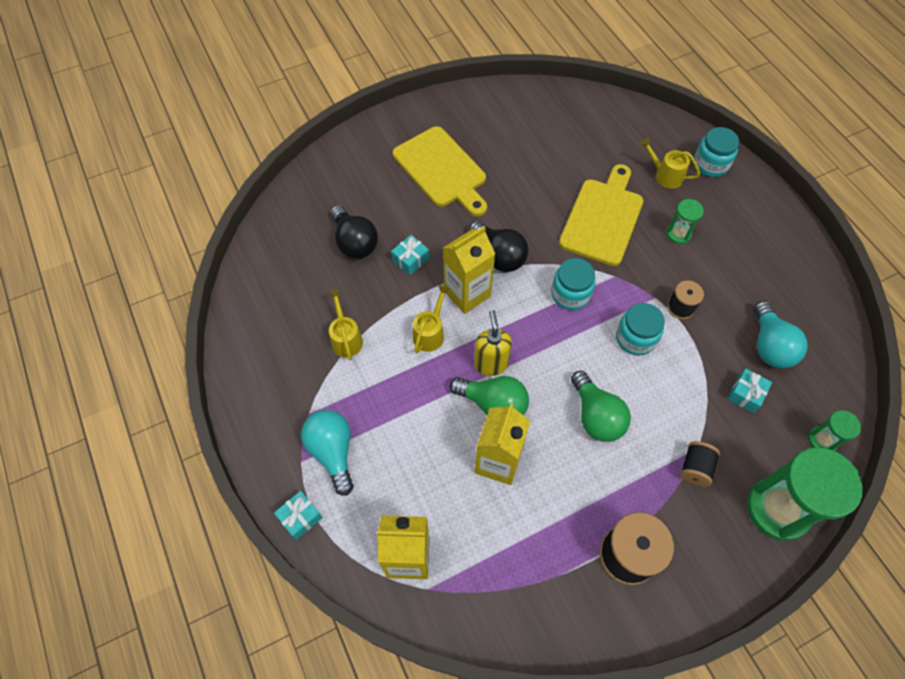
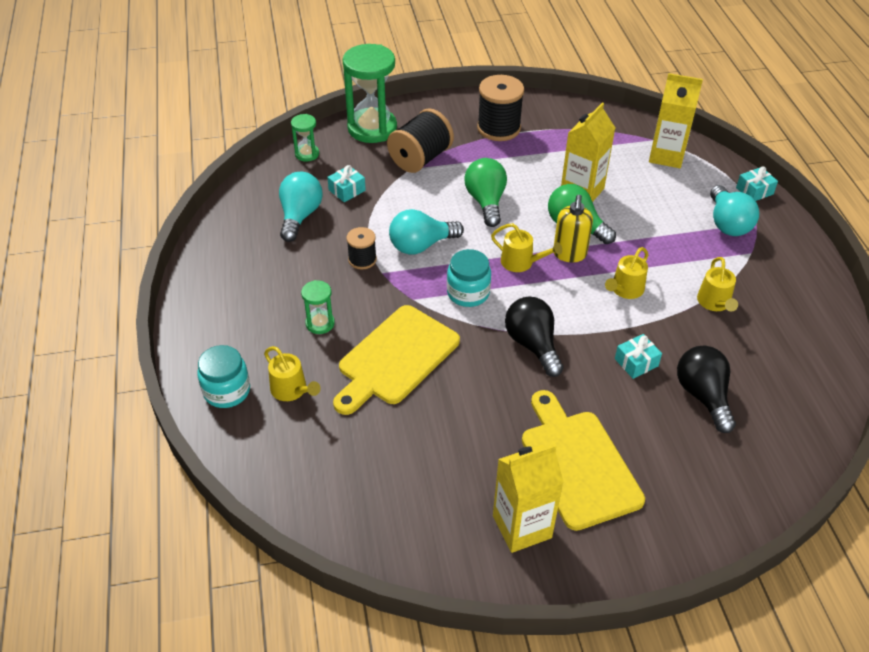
camera: 165 degrees left, 15 degrees down
yellow carton [443,226,495,314] -> yellow carton moved to [493,444,564,553]
turquoise jar [616,303,665,356] -> turquoise light bulb [389,209,464,255]
black spool [680,441,720,487] -> black spool [387,108,454,173], size x1.77
none -> yellow watering can [491,223,562,272]

